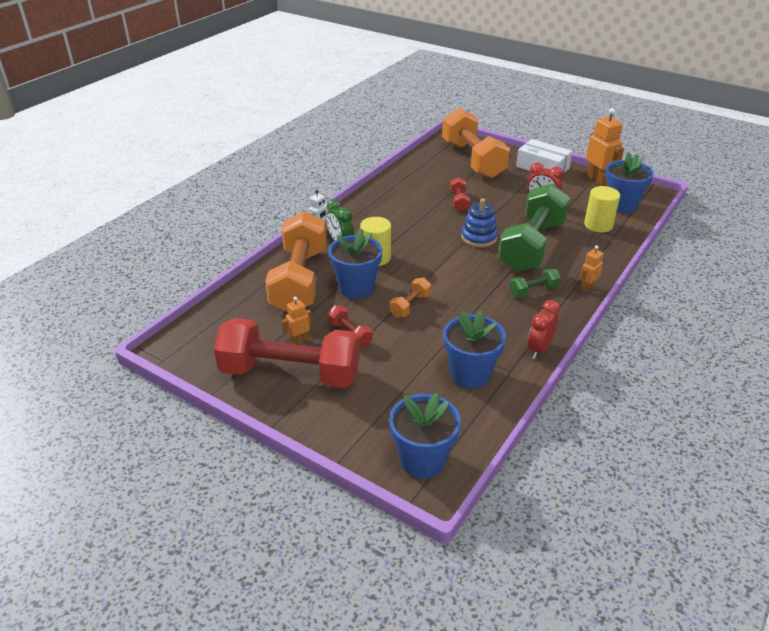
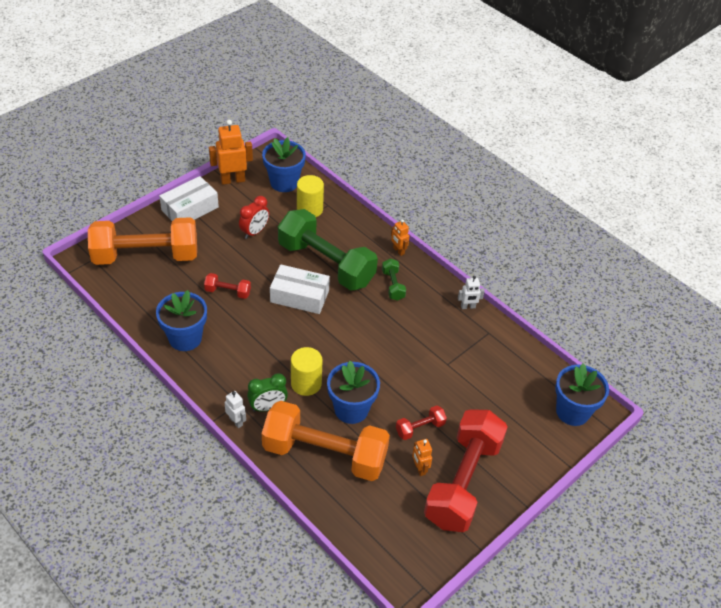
camera: 80 degrees left, 10 degrees up
orange dumbbell [390,278,431,318] -> none
blue flower pot [443,311,506,389] -> blue flower pot moved to [156,290,207,351]
blue stacking toy [461,199,498,247] -> white box [270,264,330,314]
red clock [528,300,560,359] -> white robot [458,276,485,309]

